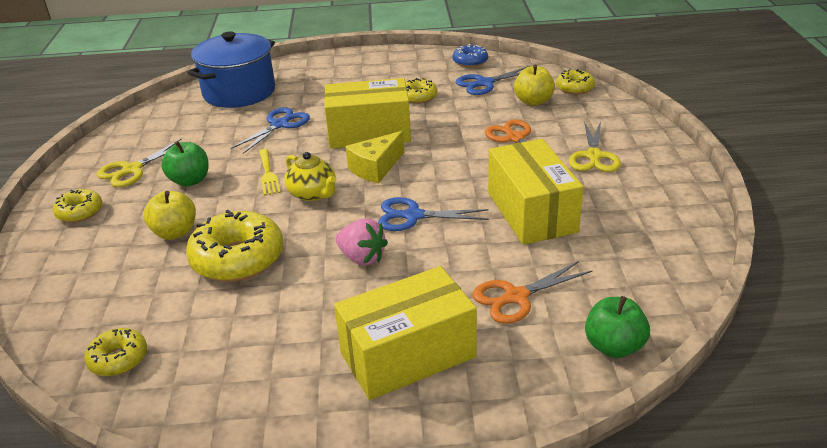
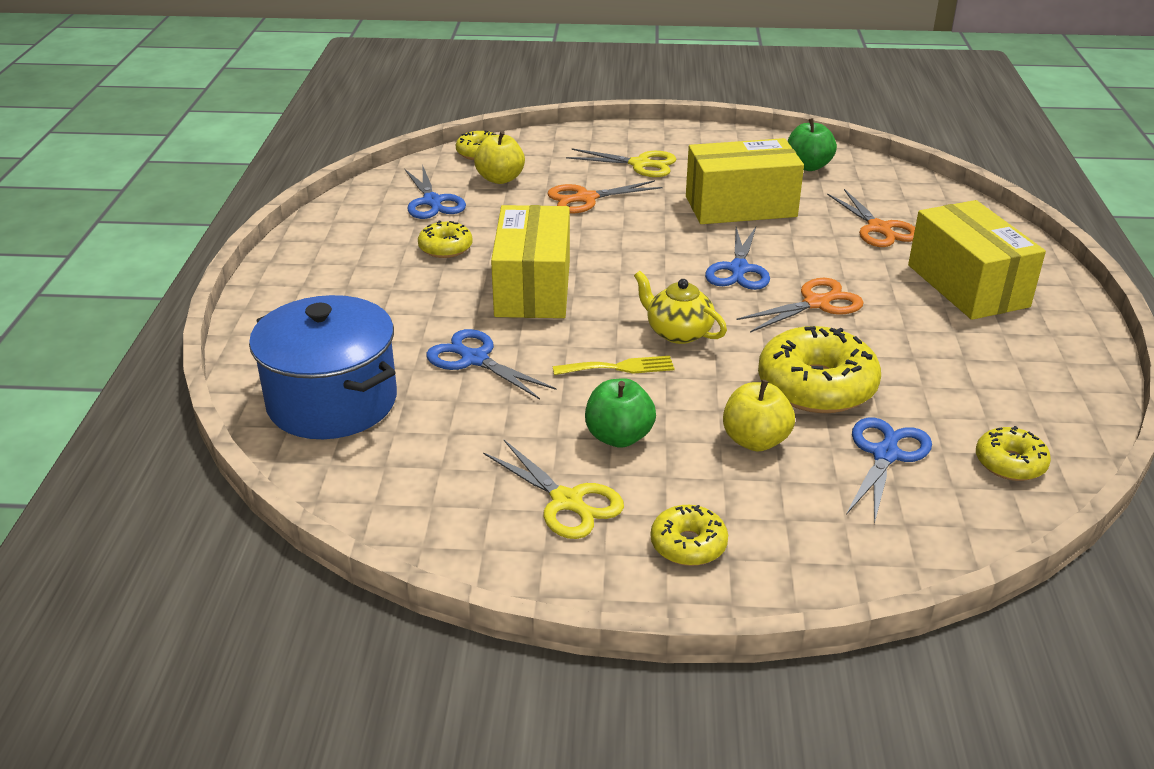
camera: 85 degrees left, 0 degrees up
yellow teapot [284,152,337,201] -> yellow teapot turned 105 degrees counterclockwise [634,271,727,344]
pink strawberry [335,218,388,266] -> orange scissors [736,278,864,332]
yellow cheese [346,131,404,184] -> none
blue donut [453,44,488,68] -> none
green apple [585,296,650,358] -> green apple moved to [787,118,837,171]
none -> blue scissors [846,417,932,524]

